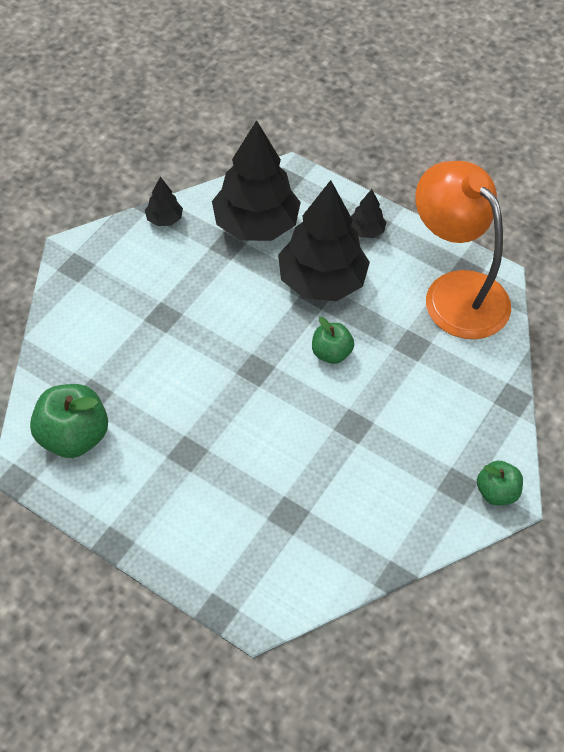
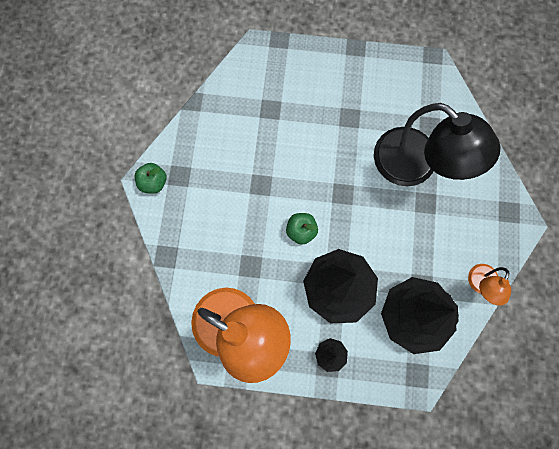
camera: 155 degrees right, 20 degrees up
green apple [30,384,108,458] -> none
black tree [145,177,183,226] -> orange lamp [468,264,511,306]
none -> black lamp [374,103,501,186]

